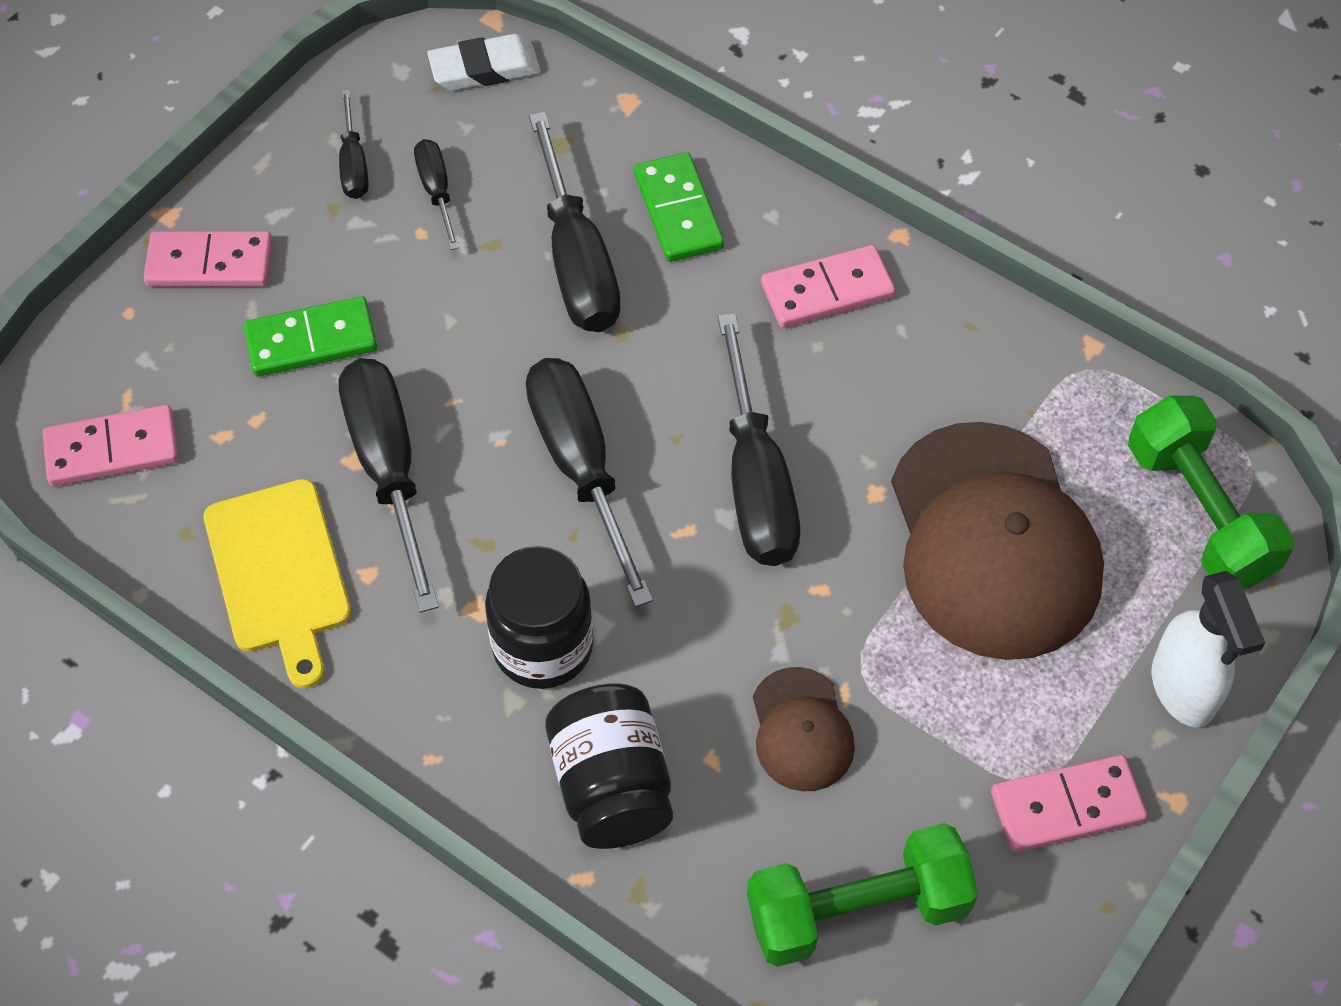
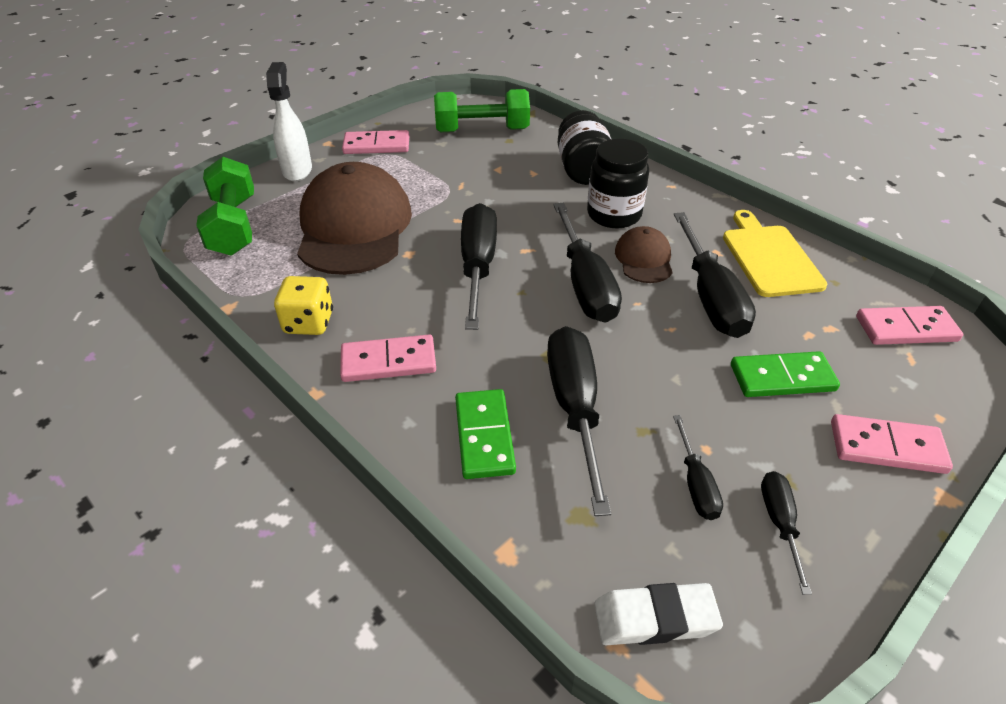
camera: 170 degrees left, 15 degrees down
brown cap [753,667,855,791] -> brown cap moved to [615,226,673,283]
none -> yellow dice [274,276,333,335]

